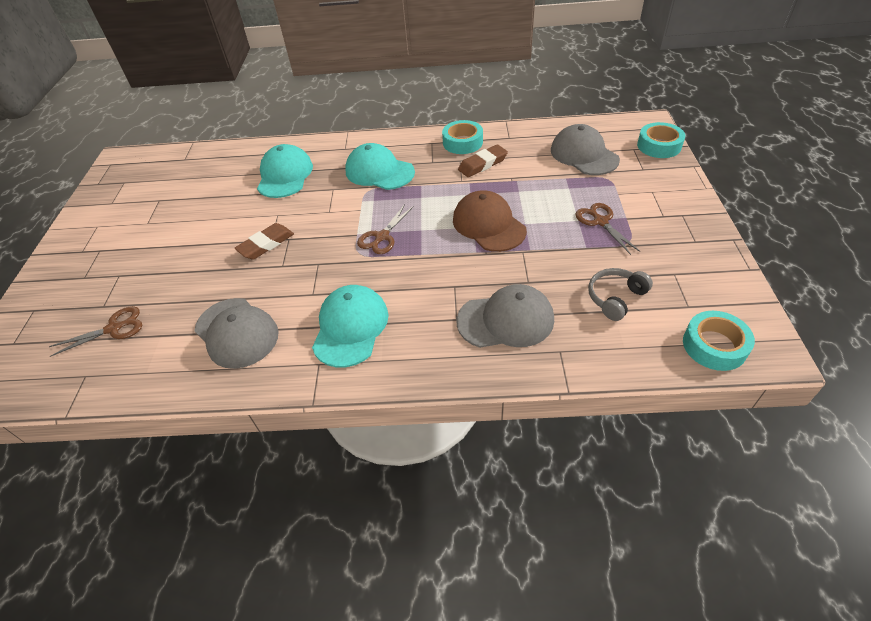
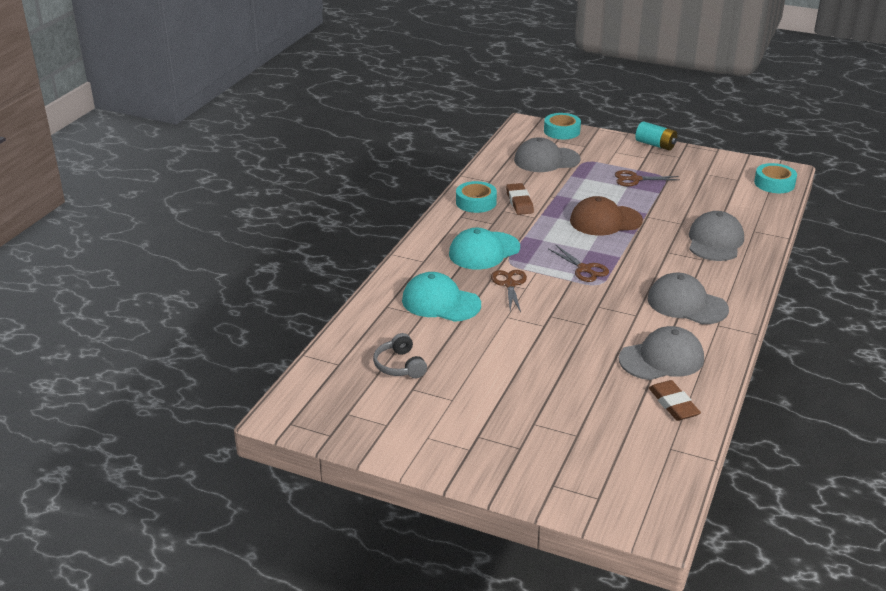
camera: 70 degrees left, 15 degrees down
brown scissors [49,306,142,357] -> brown scissors moved to [491,270,527,312]
brown eraser [234,223,294,259] -> brown eraser moved to [649,380,701,421]
turquoise cap [312,285,388,367] -> grey cap [647,273,729,324]
grey headphones [588,268,653,321] -> grey headphones moved to [373,333,427,378]
none -> turquoise battery [635,121,677,151]

